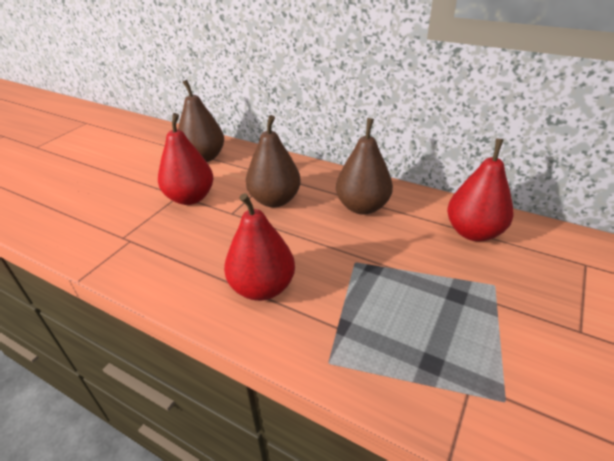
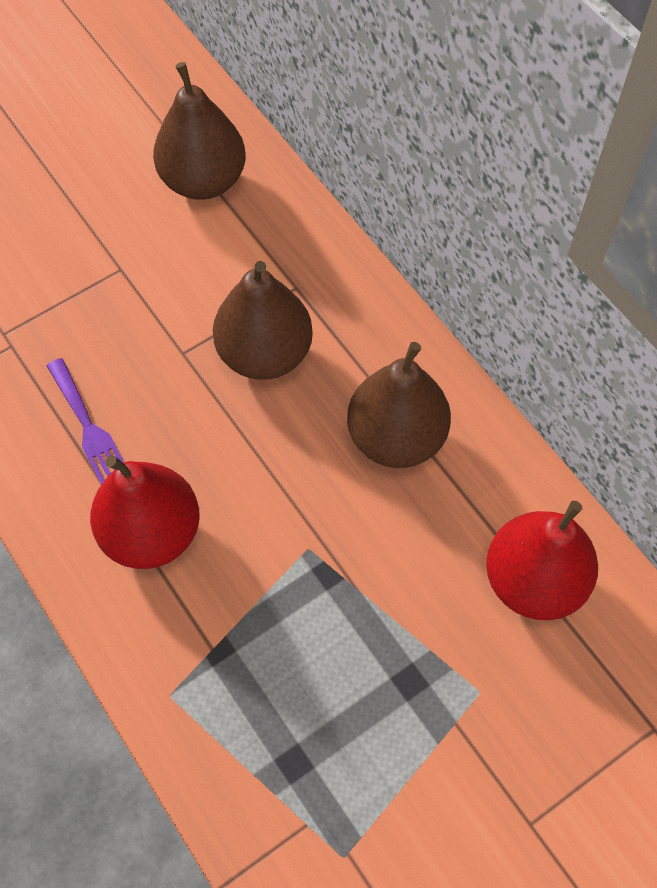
camera: 25 degrees right, 25 degrees up
red pear [158,113,213,205] -> none
none -> purple fork [47,358,124,484]

